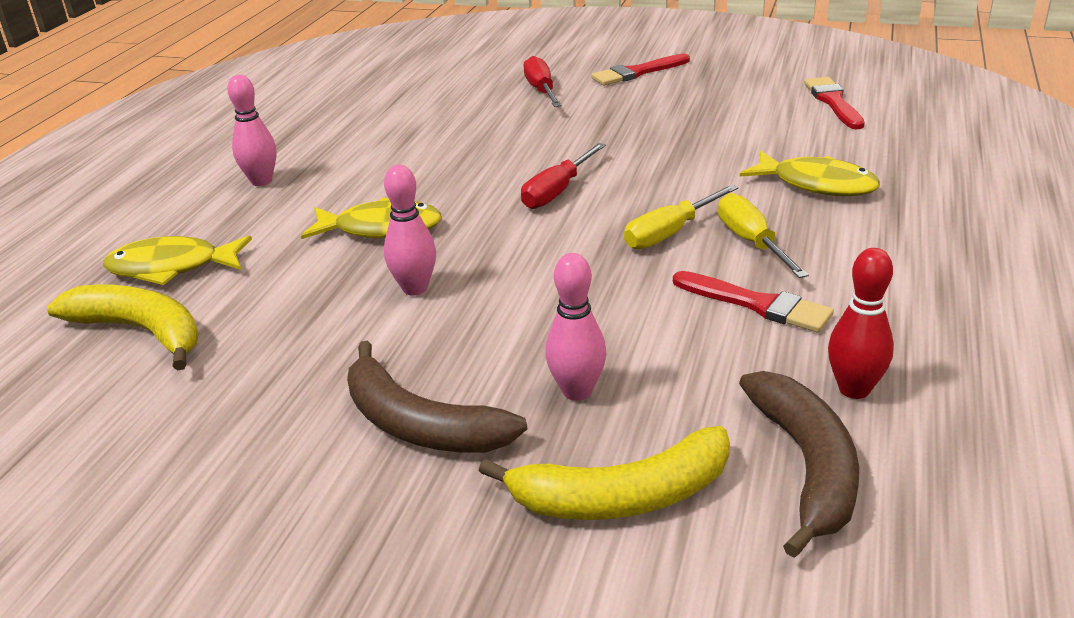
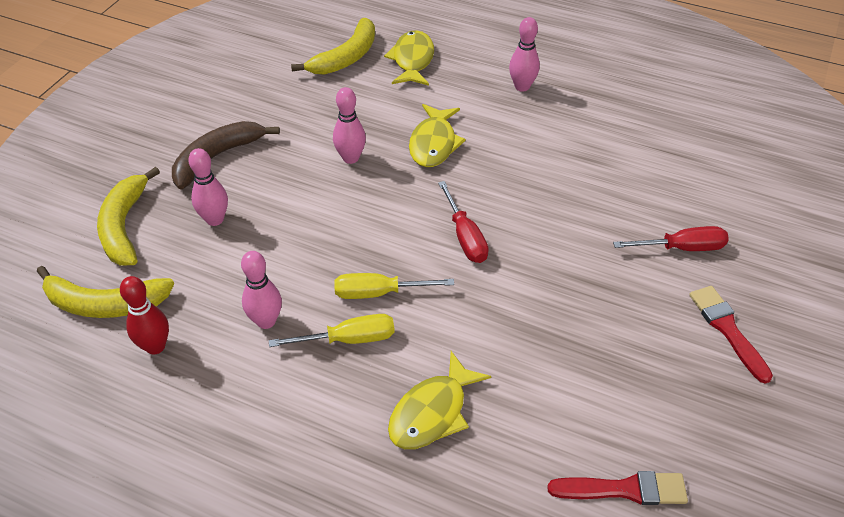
camera: 95 degrees right, 15 degrees up
red screwdriver [521,143,606,209] -> red screwdriver turned 150 degrees counterclockwise [438,181,489,263]
yellow screwdriver [624,185,738,249] -> yellow screwdriver turned 60 degrees counterclockwise [334,273,454,299]
red brush [673,271,834,333] -> pink bowling pin [241,251,282,329]
brown banana [739,371,859,558] -> yellow banana [37,266,174,318]

